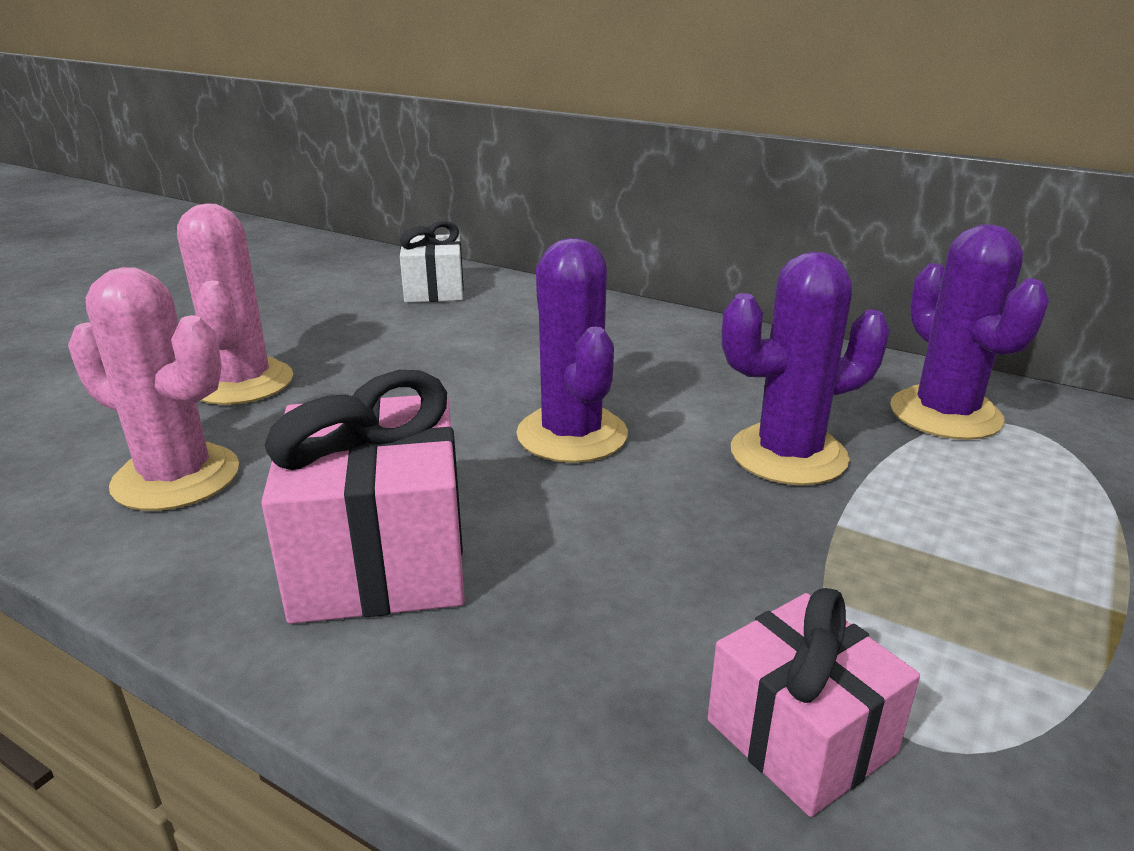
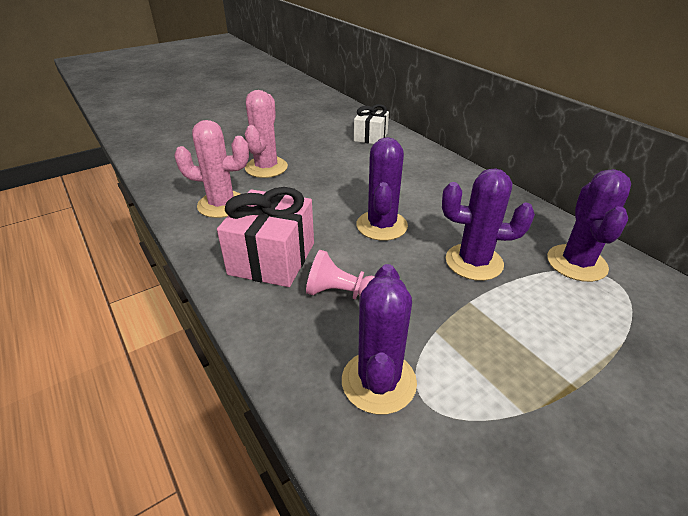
camera: 25 degrees right, 10 degrees up
pink cactus [68,267,239,511] -> pink cactus turned 45 degrees counterclockwise [174,120,249,218]
pink gift [707,588,920,817] -> purple cactus [342,264,417,415]
none -> pink pawn [306,250,375,300]

